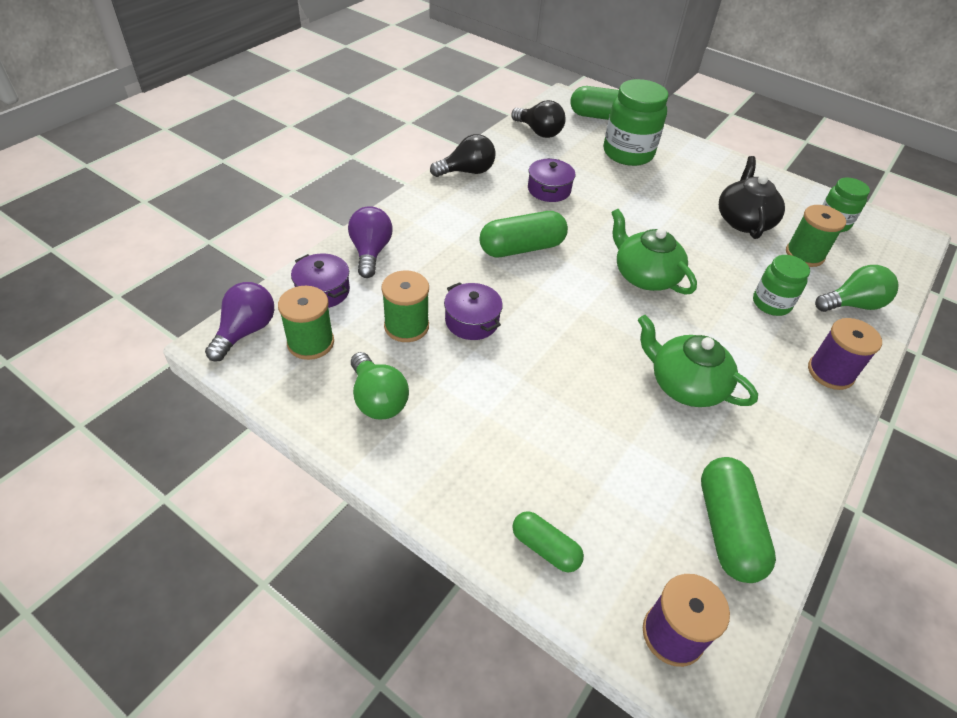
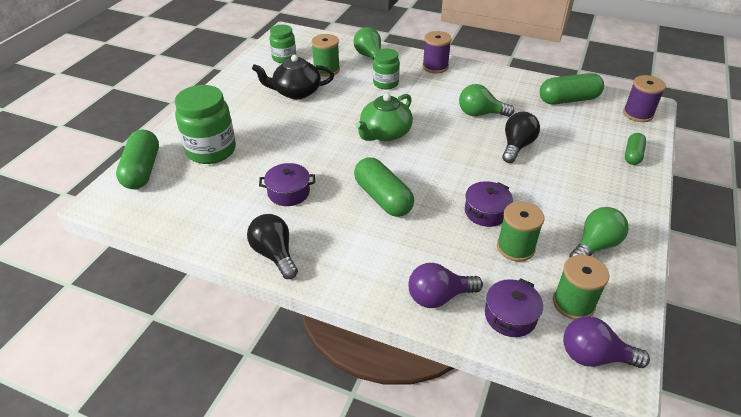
camera: 100 degrees left, 5 degrees down
black light bulb [511,100,566,138] -> black light bulb moved to [502,112,540,163]
green teapot [638,315,758,407] -> green light bulb [459,84,514,117]

